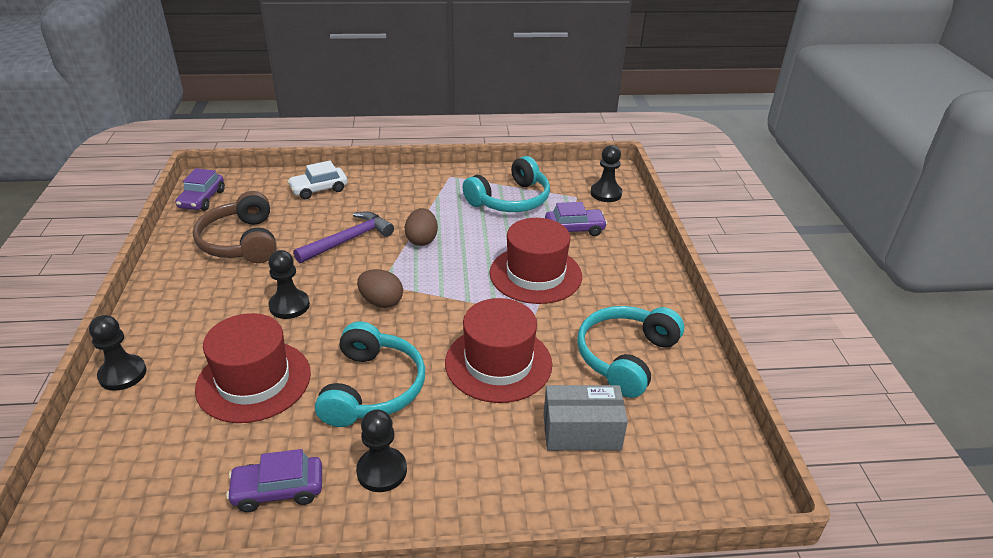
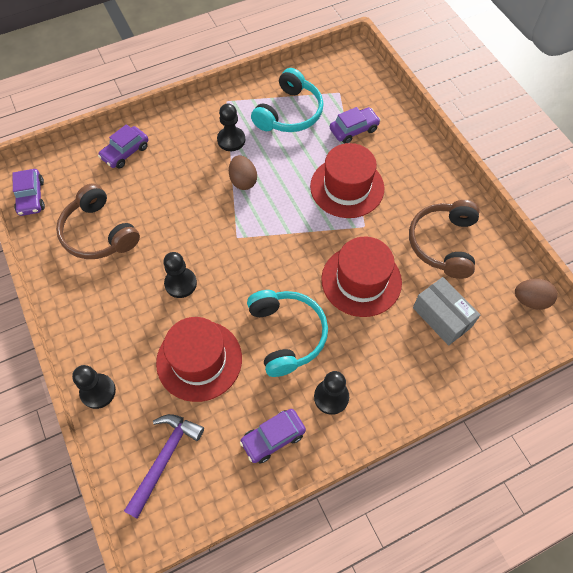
camera: 20 degrees left, 25 degrees up
white car [287,161,348,199] -> purple car [98,124,148,169]
purple hammer [293,212,394,263] -> purple hammer moved to [124,414,204,519]
brown egg [357,269,403,308] -> brown egg moved to [515,279,557,310]
grey box [543,385,628,451] -> grey box turned 75 degrees clockwise [413,277,480,346]
turquoise headphones [577,306,684,398] -> brown headphones [409,200,480,279]
black pawn [590,145,622,202] -> black pawn moved to [217,103,245,151]

